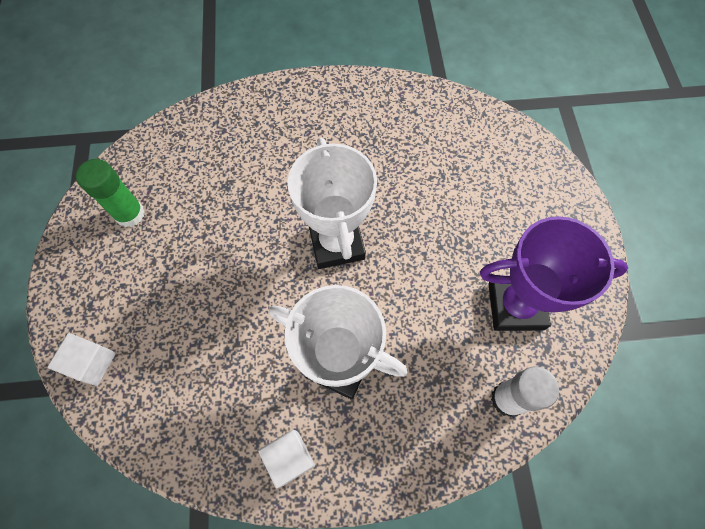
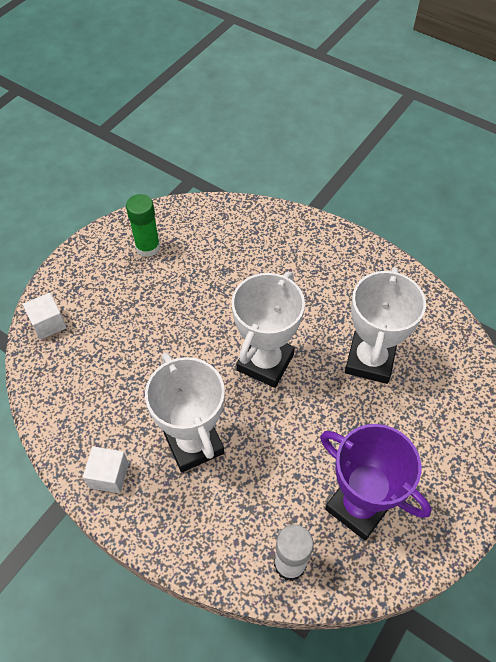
camera: 40 degrees right, 10 degrees down
none -> white trophy [345,267,426,384]

